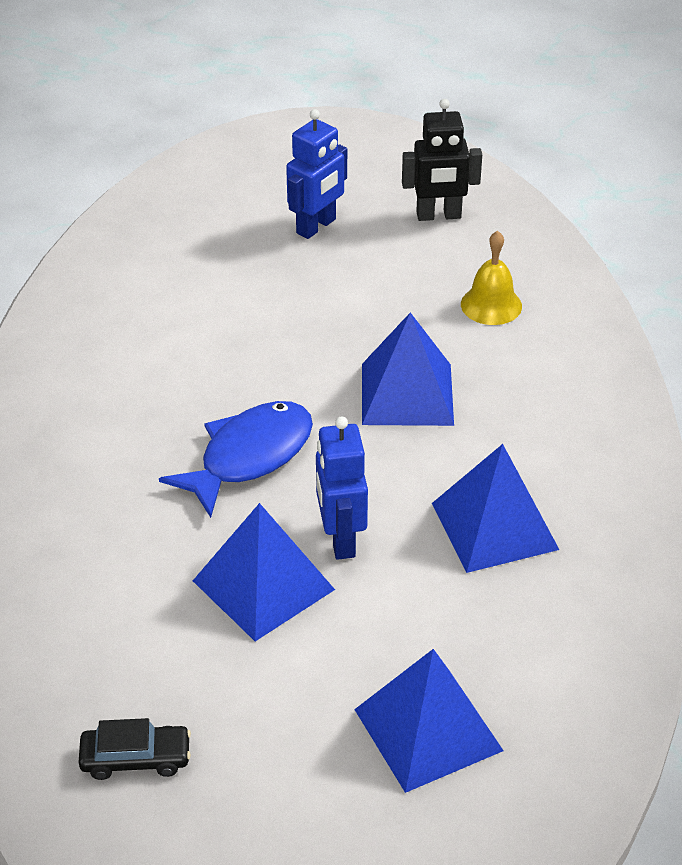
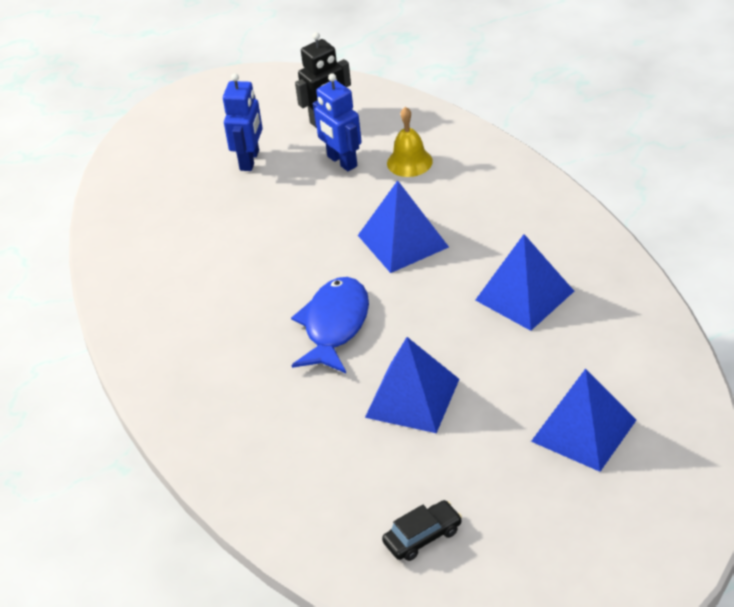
camera: 25 degrees left, 0 degrees up
blue robot [316,416,368,560] -> blue robot moved to [313,73,362,171]

